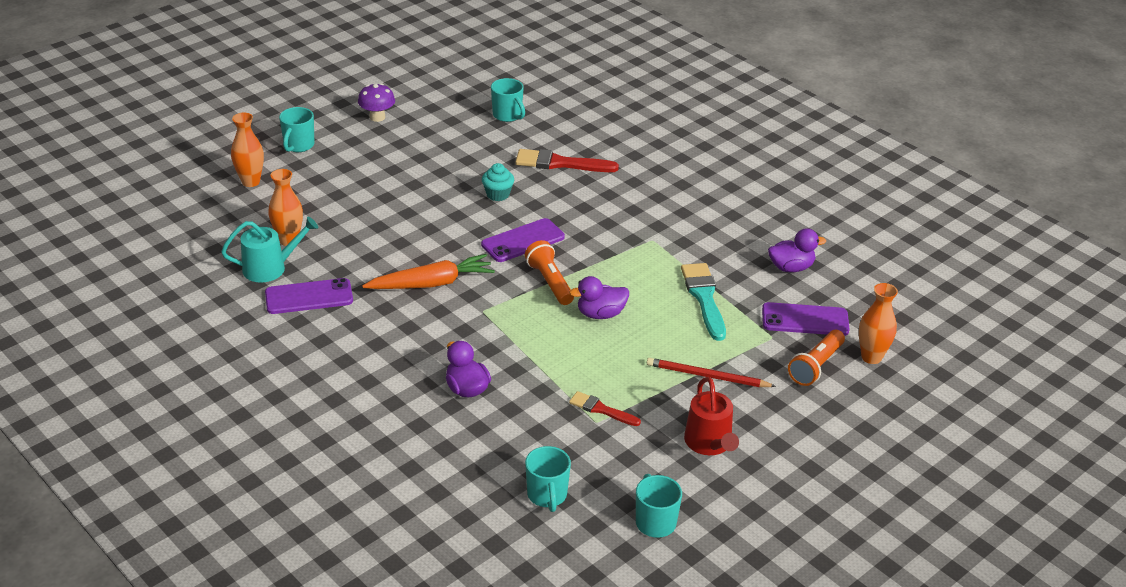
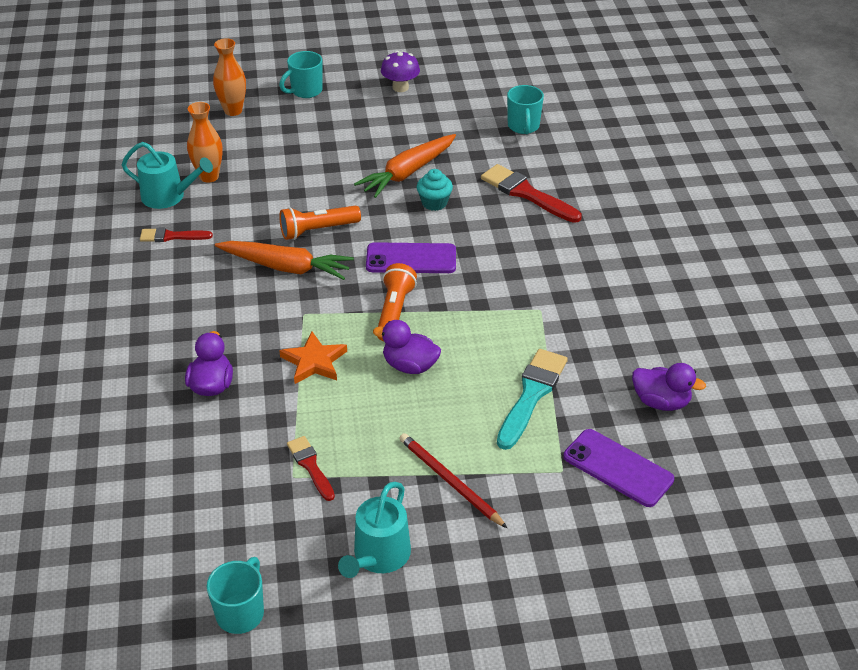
camera: 35 degrees right, 5 degrees up
purple phone [265,278,353,314] -> red brush [140,228,213,242]
turquoise mug [525,446,571,512] -> none
red watering can [684,377,739,455] -> turquoise watering can [338,482,411,578]
orange flashlight [788,330,845,386] -> orange flashlight moved to [279,206,361,240]
orange vase [859,283,898,364] -> none
none -> orange star [279,332,347,384]
none -> orange carrot [354,134,456,198]

